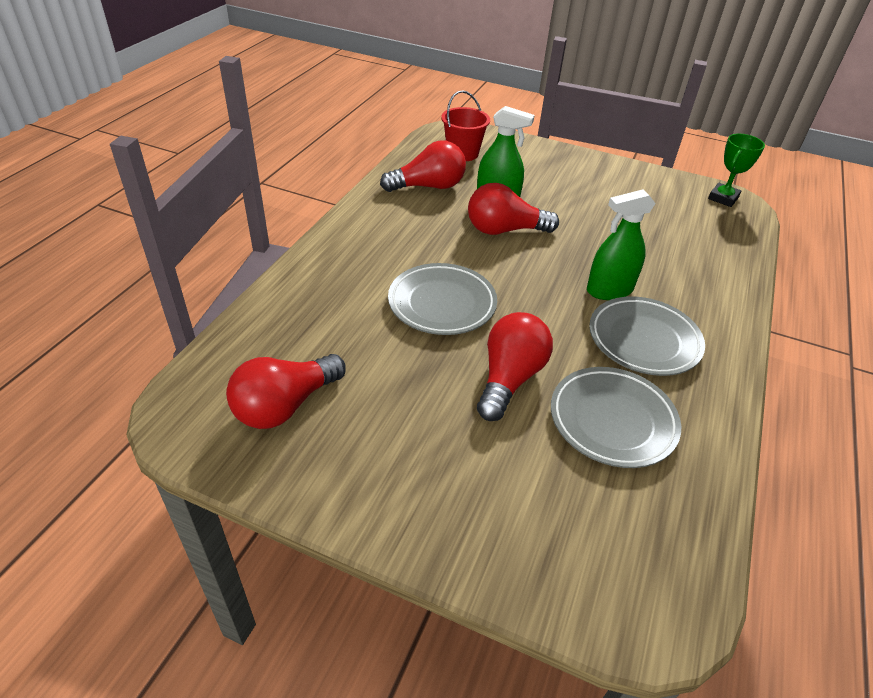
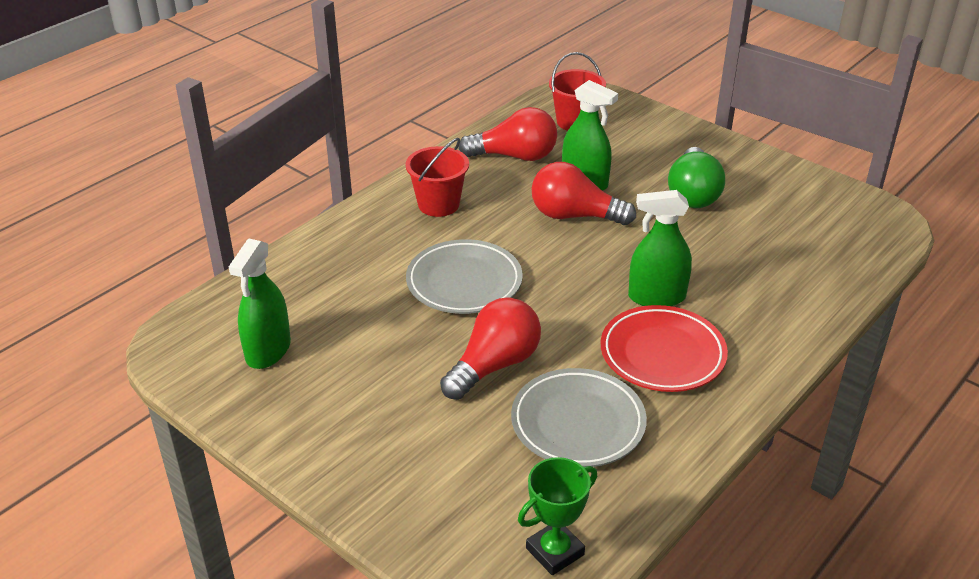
camera: 20 degrees right, 5 degrees down
red light bulb [226,354,346,429] -> green spray bottle [229,239,291,369]
grey plate [589,296,705,376] -> red plate [601,305,728,392]
green trophy [708,134,765,207] -> green trophy moved to [518,457,597,575]
none -> red bucket [405,138,469,217]
none -> green light bulb [668,147,725,208]

